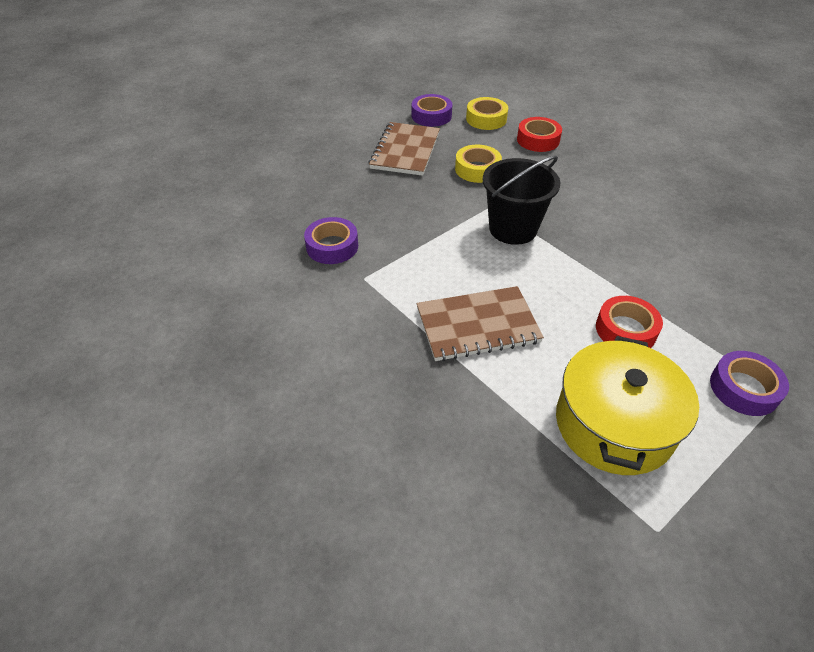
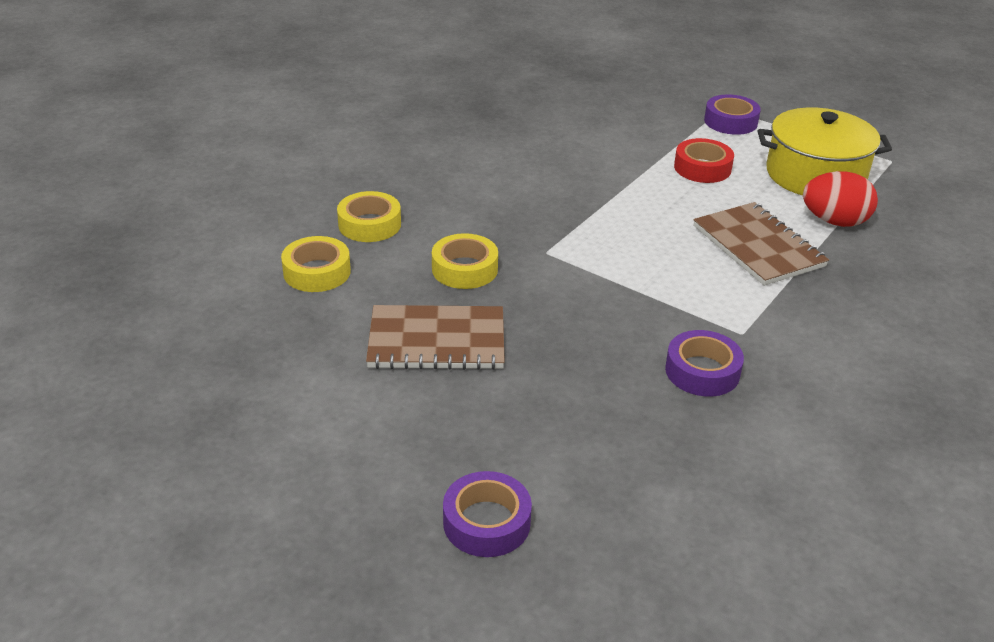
camera: 105 degrees left, 10 degrees down
purple tape [412,94,452,127] -> purple tape moved to [443,471,532,557]
black bucket [483,156,561,245] -> none
red tape [517,117,562,152] -> yellow tape [337,191,401,242]
none -> red egg [803,171,878,227]

